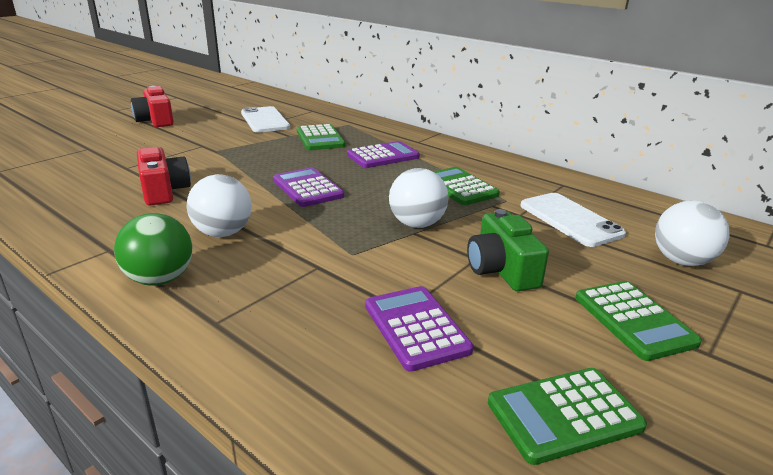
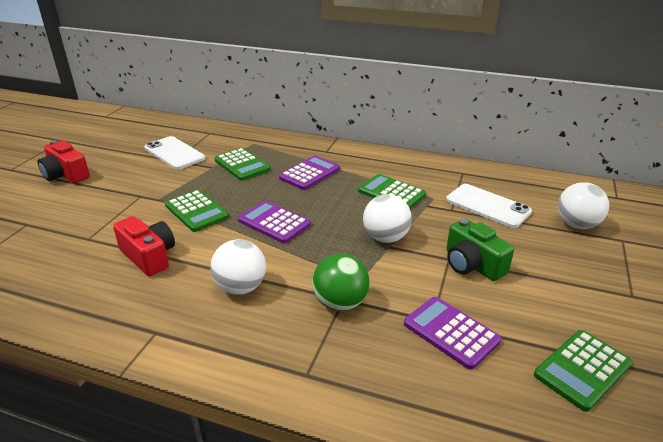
camera: 20 degrees left, 5 degrees up
green ball [114,213,193,286] -> green ball moved to [312,253,369,311]
green calculator [575,281,702,361] -> green calculator moved to [165,190,229,232]

